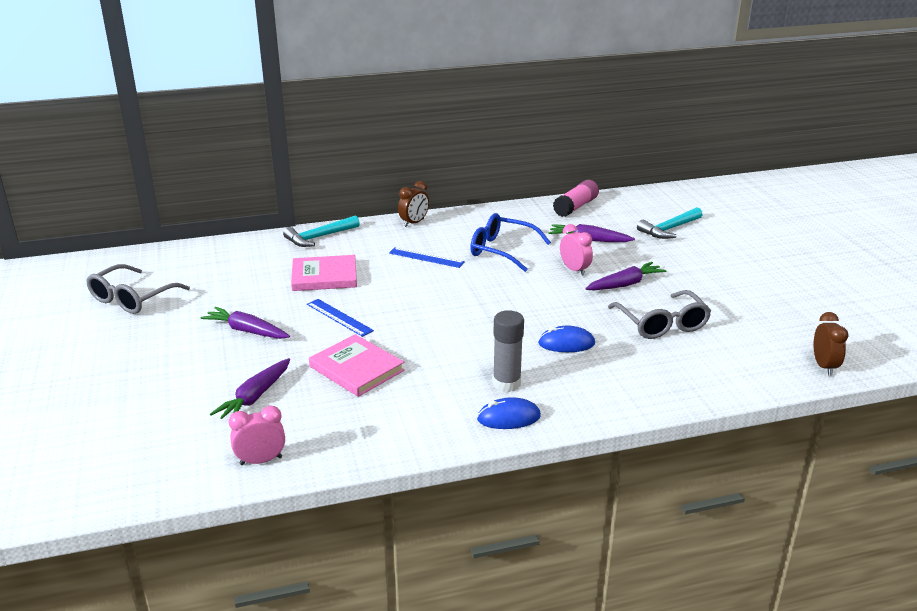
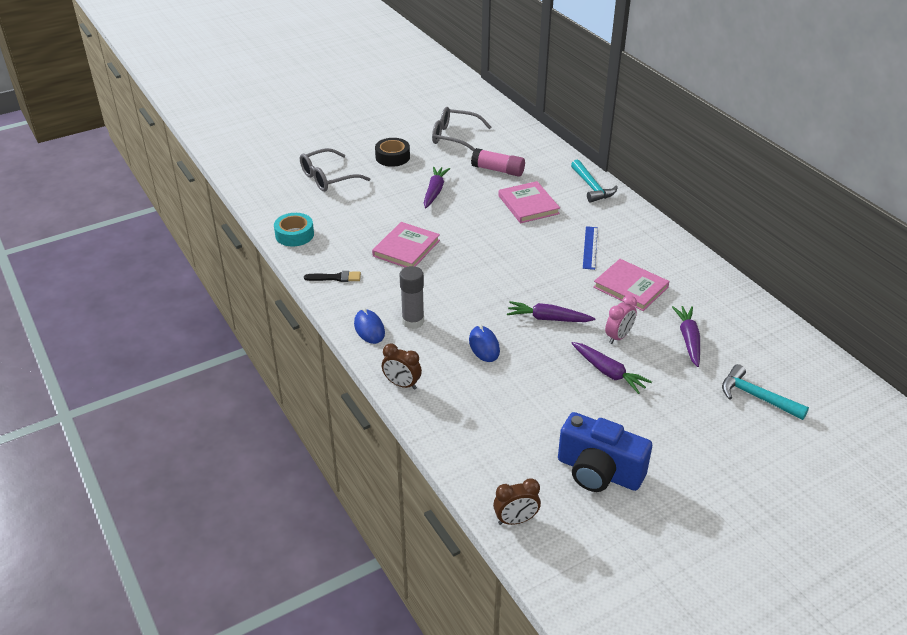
camera: 75 degrees right, 10 degrees up
purple carrot [210,358,290,419] -> purple carrot moved to [507,301,596,322]
pink clock [229,405,285,465] -> turquoise tape [274,213,314,247]
turquoise hammer [283,215,360,247] -> turquoise hammer turned 150 degrees counterclockwise [571,159,618,203]
blue ruler [307,299,374,337] -> none
brown clock [398,181,429,227] -> brown clock moved to [382,344,422,390]
blue glasses [470,213,551,272] -> pink book [593,259,669,311]
pink glue stick [553,180,599,217] -> pink glue stick moved to [471,148,525,177]
grey glasses [608,290,711,339] -> grey glasses moved to [300,148,370,192]
none -> black brush [304,271,361,282]
none -> black tape [375,138,410,167]
none -> blue camera [558,412,652,492]

